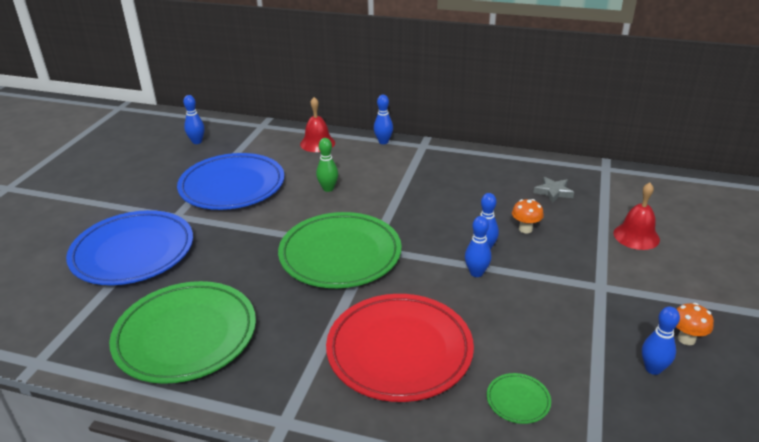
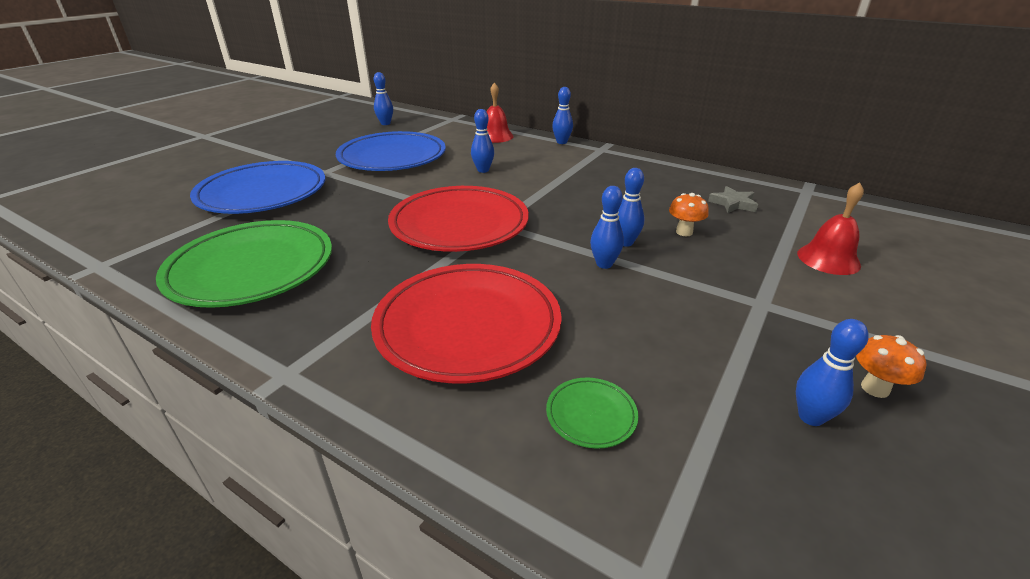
camera: 15 degrees right, 0 degrees up
green plate [278,212,402,288] -> red plate [388,186,529,252]
green bowling pin [316,138,338,192] -> blue bowling pin [471,109,494,173]

